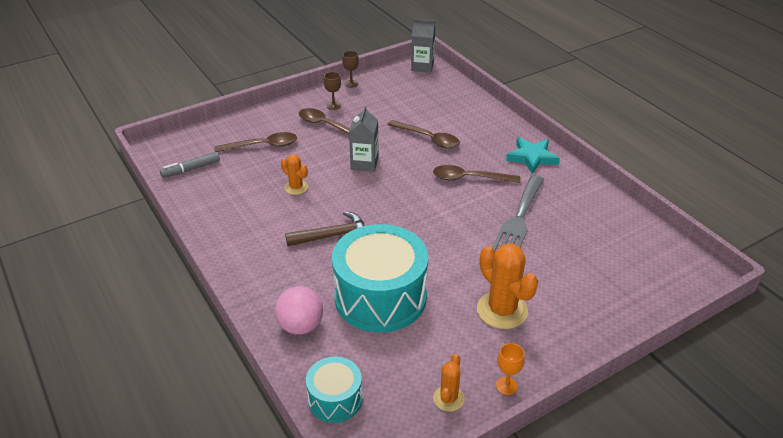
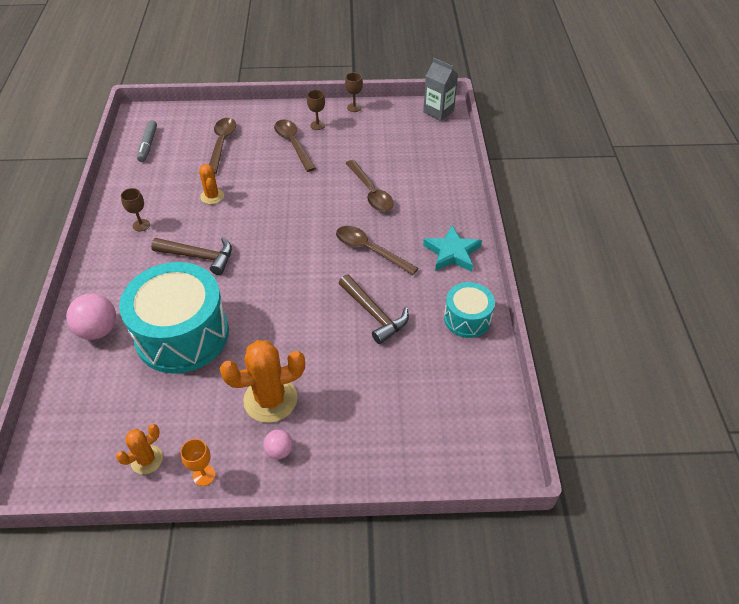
camera: 30 degrees right, 10 degrees up
grey marker [160,152,220,178] -> grey marker turned 90 degrees counterclockwise [137,120,157,162]
brown spoon [214,132,297,152] -> brown spoon turned 105 degrees counterclockwise [209,118,236,174]
turquoise drum [306,357,362,423] -> turquoise drum moved to [444,282,495,338]
grey carton [349,106,379,172] -> none
orange cactus [477,243,538,329] -> orange cactus turned 75 degrees clockwise [220,340,305,423]
grey fork [492,175,544,251] -> brown hammer [339,274,409,344]
none -> brown goblet [121,188,150,231]
none -> pink ball [263,429,293,459]

